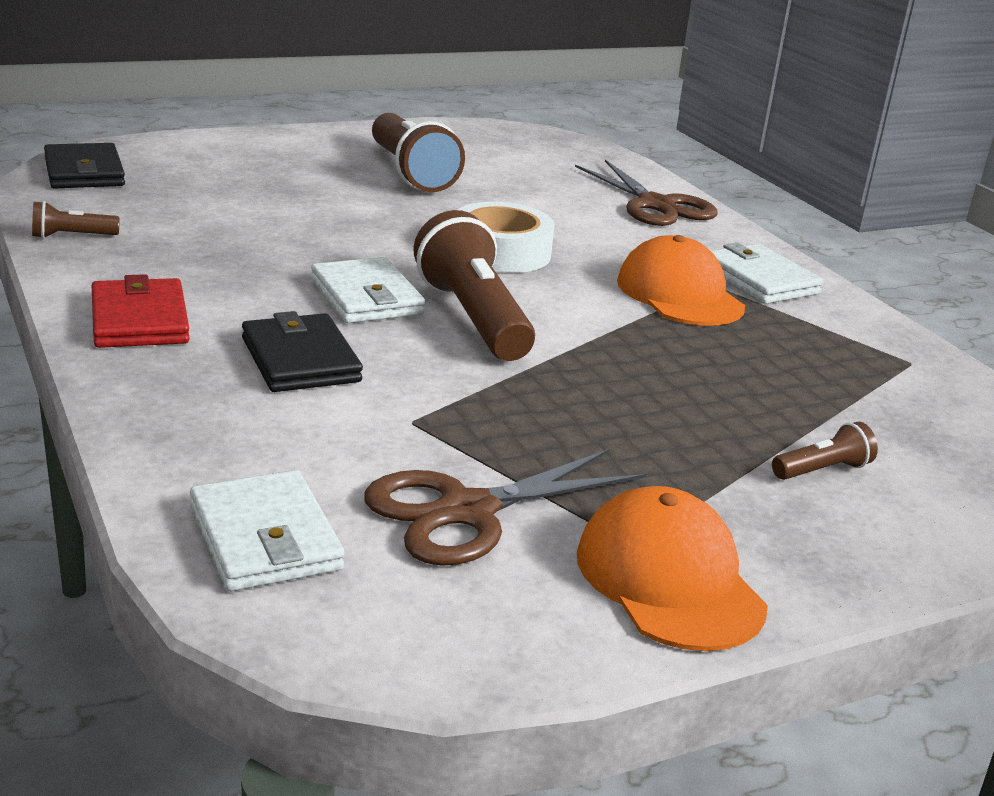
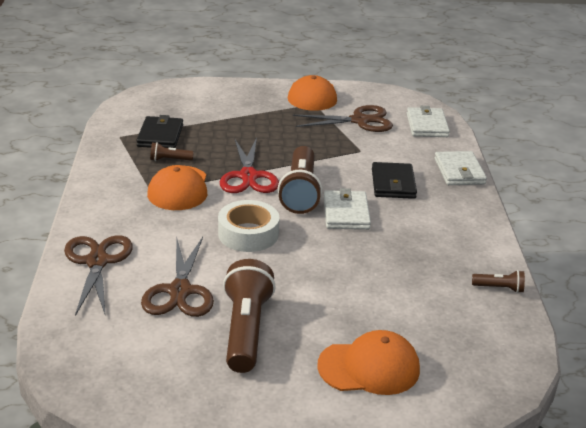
camera: 155 degrees left, 5 degrees up
black wallet [44,143,125,189] -> black wallet moved to [136,115,183,148]
red wallet [92,274,190,348] -> none
white wallet [711,243,823,304] -> white wallet moved to [434,151,487,185]
brown flashlight [772,422,878,480] -> brown flashlight moved to [150,142,194,161]
none -> brown scissors [141,237,214,317]
none -> red scissors [220,137,279,193]
none -> orange cap [317,330,420,395]

